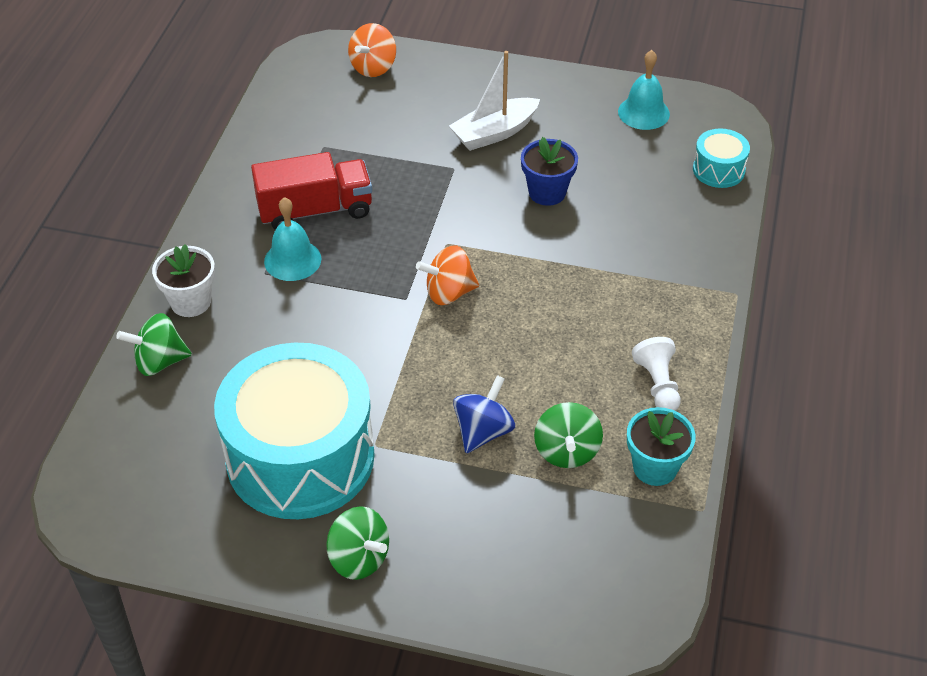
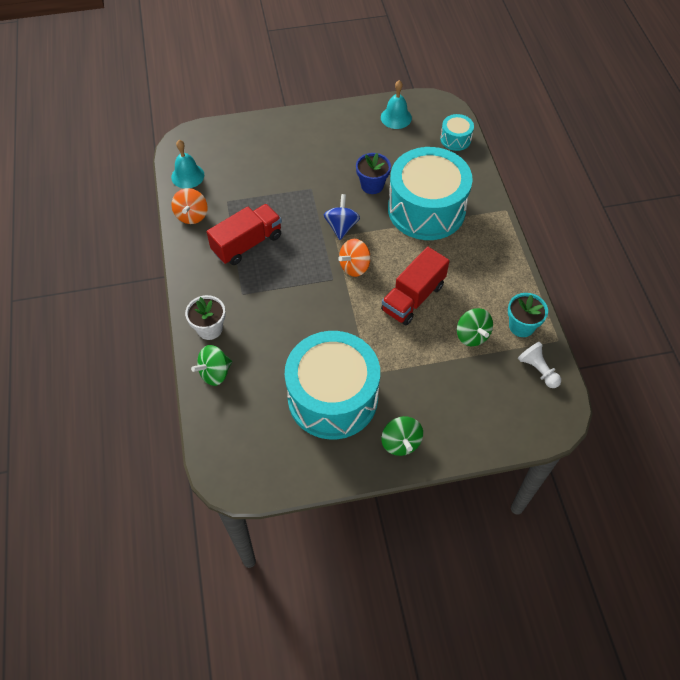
camera: 25 degrees left, 10 degrees up
turquoise bell [264,197,321,281] -> turquoise bell moved to [171,140,204,189]
green spinning top [326,506,389,580] -> green spinning top turned 60 degrees clockwise [381,416,423,456]
orange spinning top [348,23,396,77] -> orange spinning top moved to [171,188,208,224]
white boat [449,51,540,151] -> none
blue spinning top [453,375,515,453] -> blue spinning top moved to [324,194,360,240]
white pawn [632,337,681,411] -> white pawn moved to [518,342,561,388]
none -> red truck [381,247,449,325]
none -> turquoise drum [388,147,473,240]

